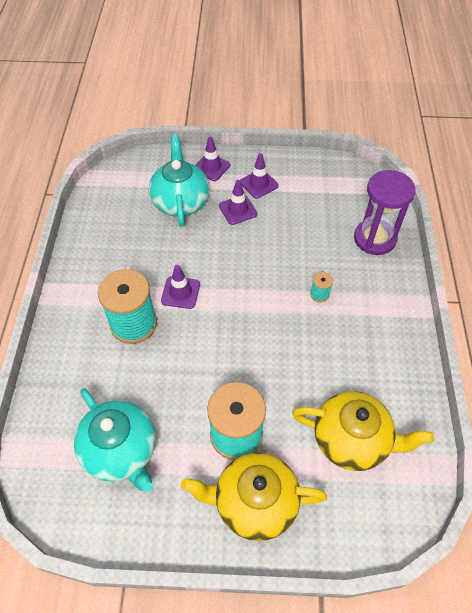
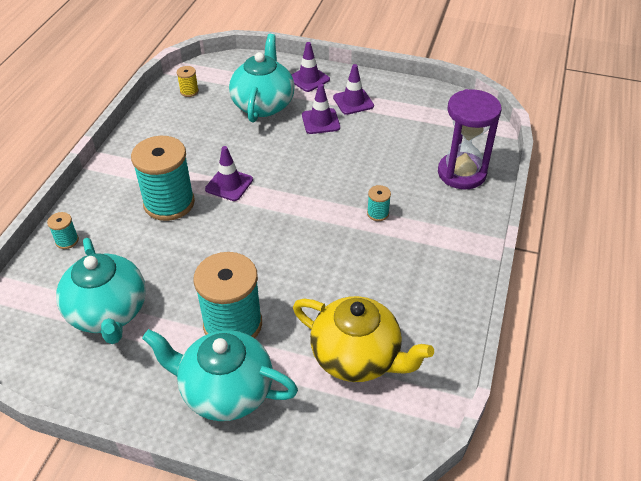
camera: 15 degrees right, 10 degrees down
yellow teapot [181,452,327,541] -> turquoise teapot [142,329,298,421]
none -> turquoise spool [47,212,79,249]
none -> yellow spool [177,66,199,97]

